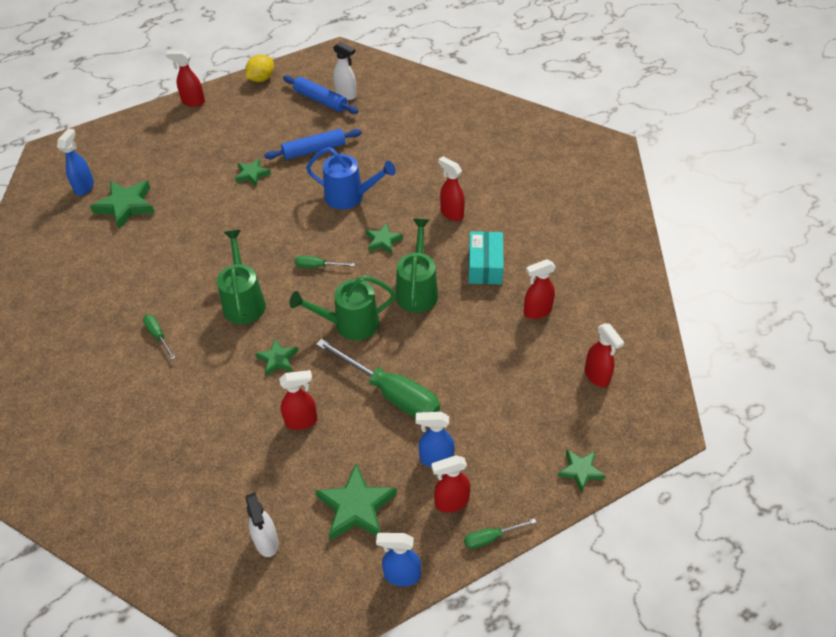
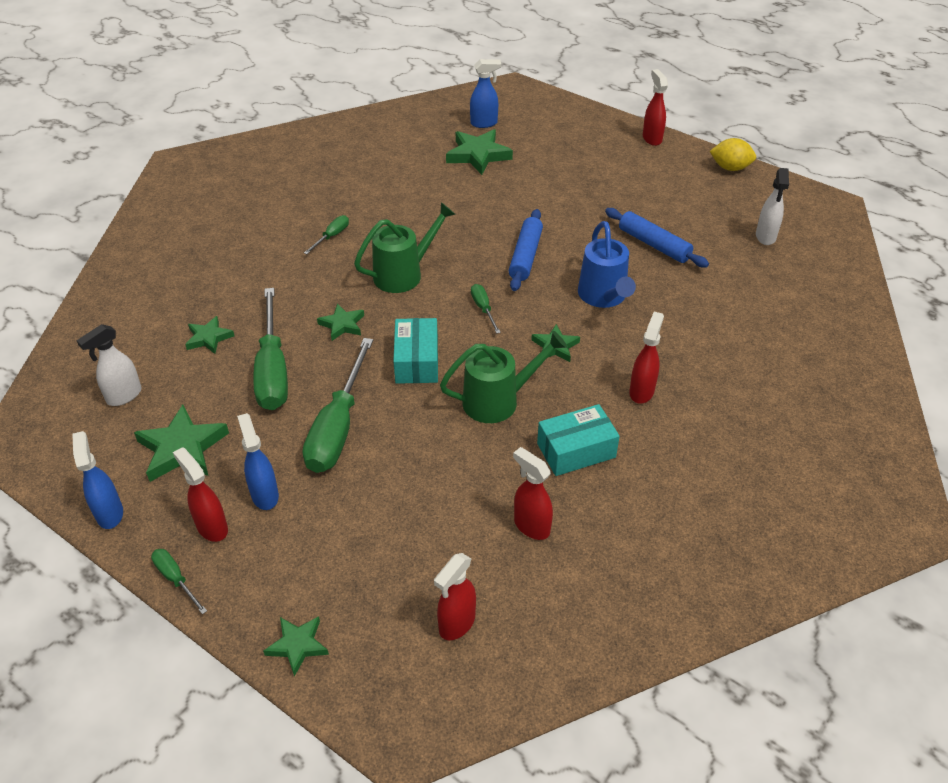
camera: 65 degrees right, 5 degrees down
green star [235,158,271,186] -> green star moved to [185,316,234,354]
red spray bottle [279,370,317,430] -> green screwdriver [253,288,288,410]
blue rolling pin [283,75,358,114] -> blue rolling pin moved to [509,209,543,291]
green watering can [290,275,396,340] -> turquoise box [393,318,438,384]

